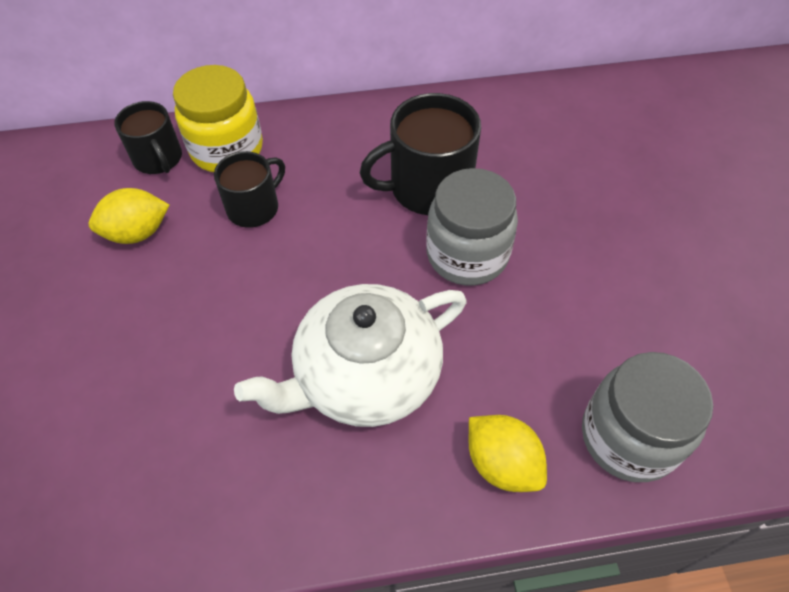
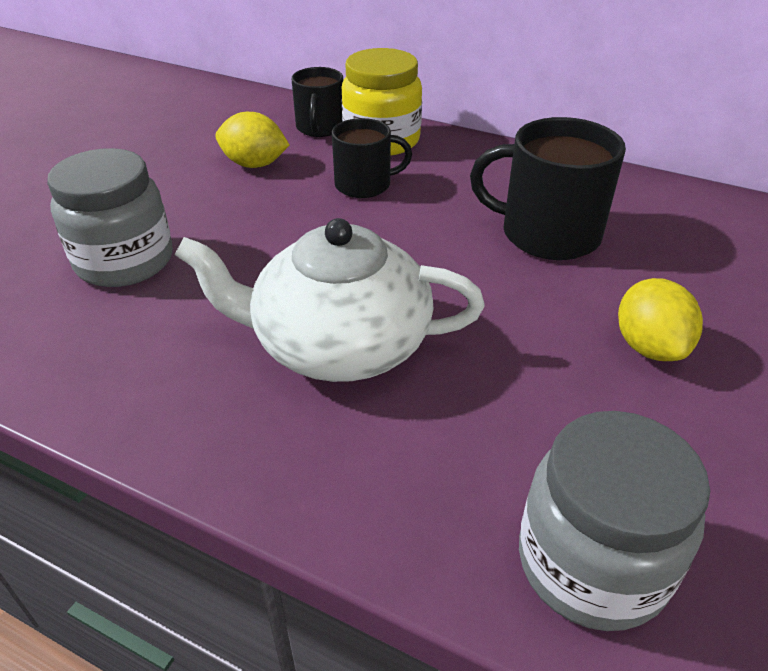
camera: 35 degrees right, 15 degrees down
grey jar [426,168,518,286] -> grey jar moved to [47,148,172,287]
yellow lemon [469,415,547,492] -> yellow lemon moved to [618,278,703,361]

